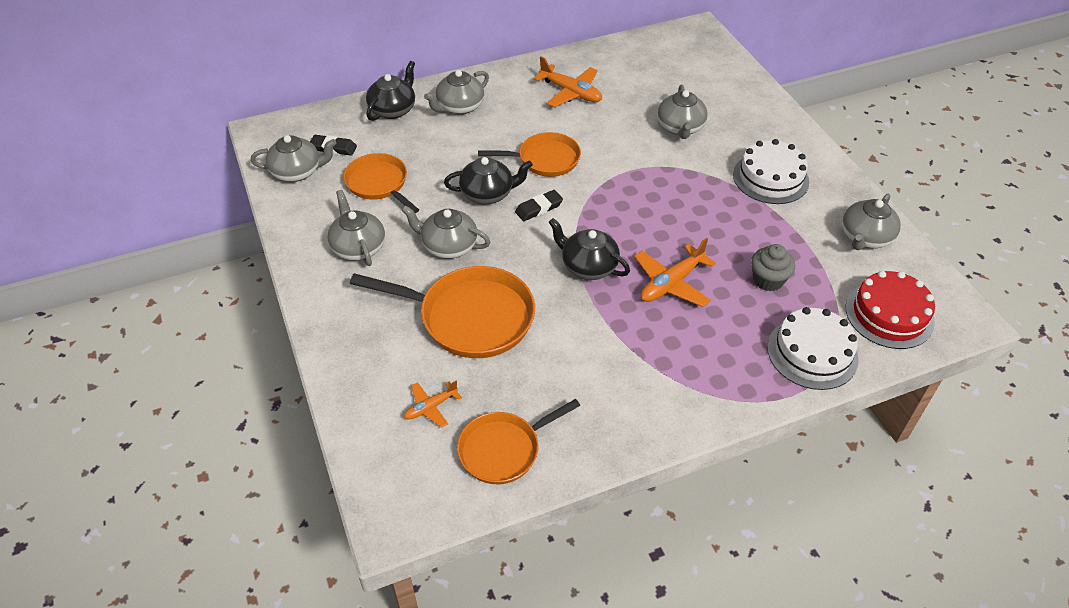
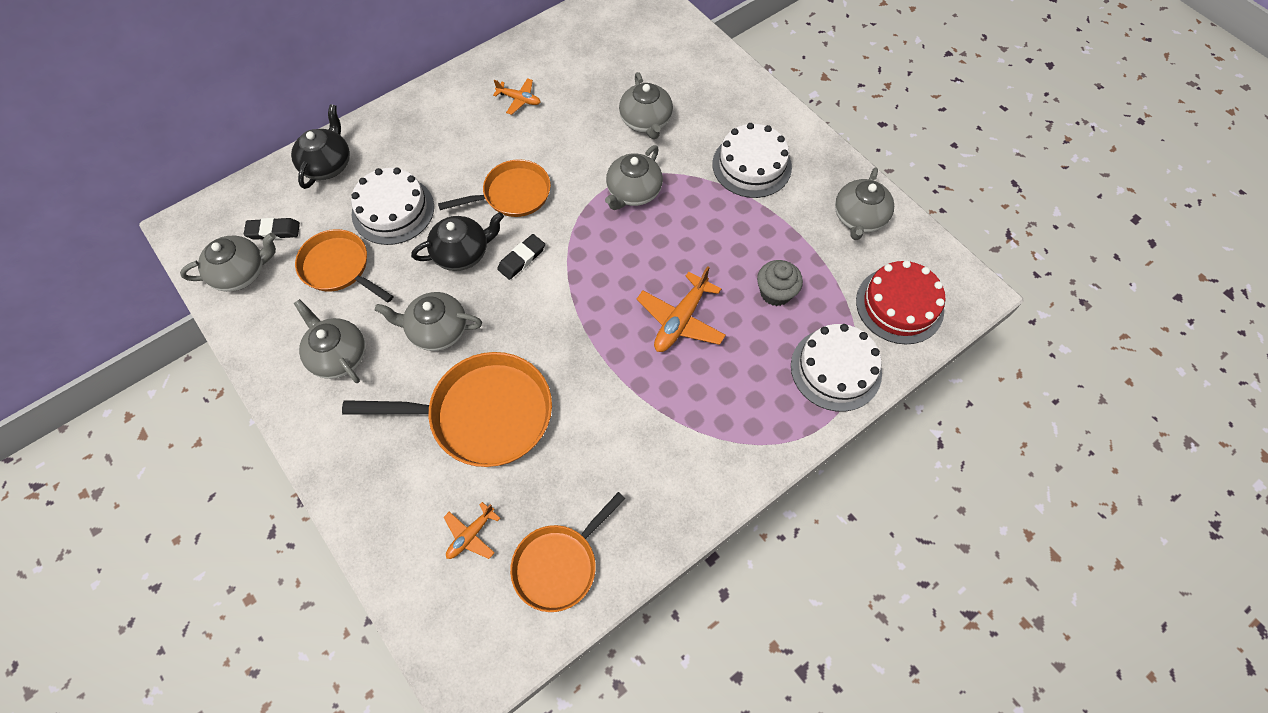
camera: 15 degrees left, 15 degrees up
grey teapot [424,70,489,115] -> grey teapot moved to [605,145,663,210]
orange plane [534,56,602,107] -> orange plane [493,78,541,115], size x0.59
black teapot [549,218,630,280] -> none
none -> white cake [351,168,434,245]

